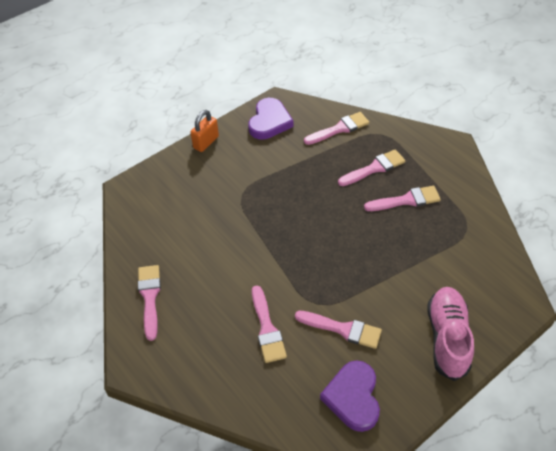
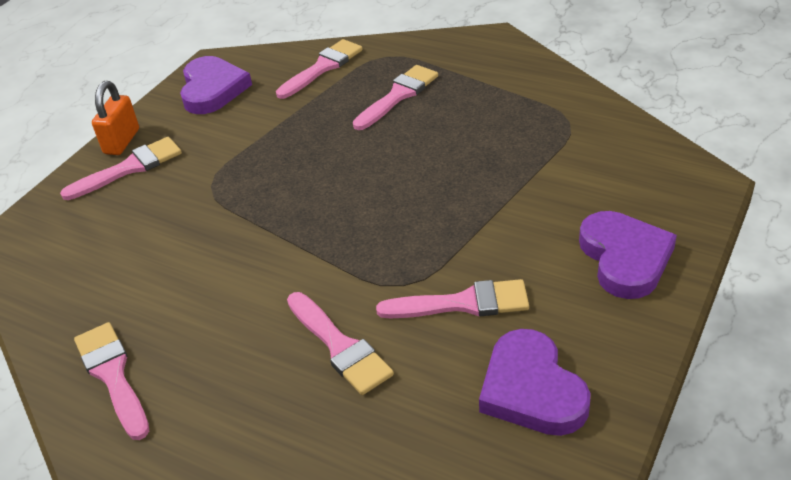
camera: 20 degrees left, 10 degrees down
pink brush [364,186,441,211] -> pink brush moved to [60,137,182,200]
pink shoe [427,287,474,381] -> purple heart [579,211,677,299]

